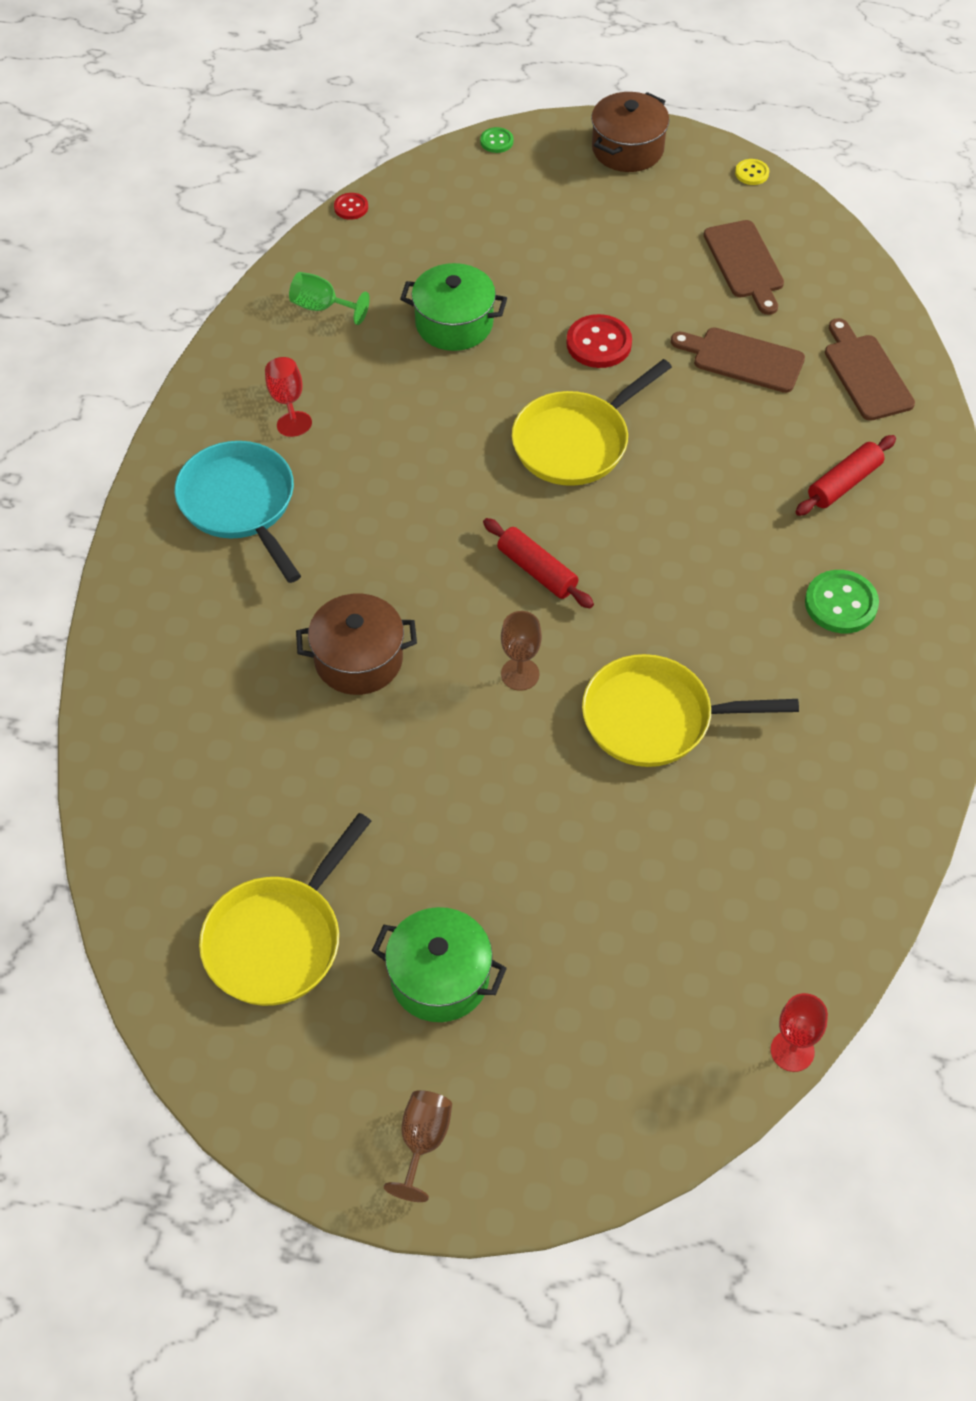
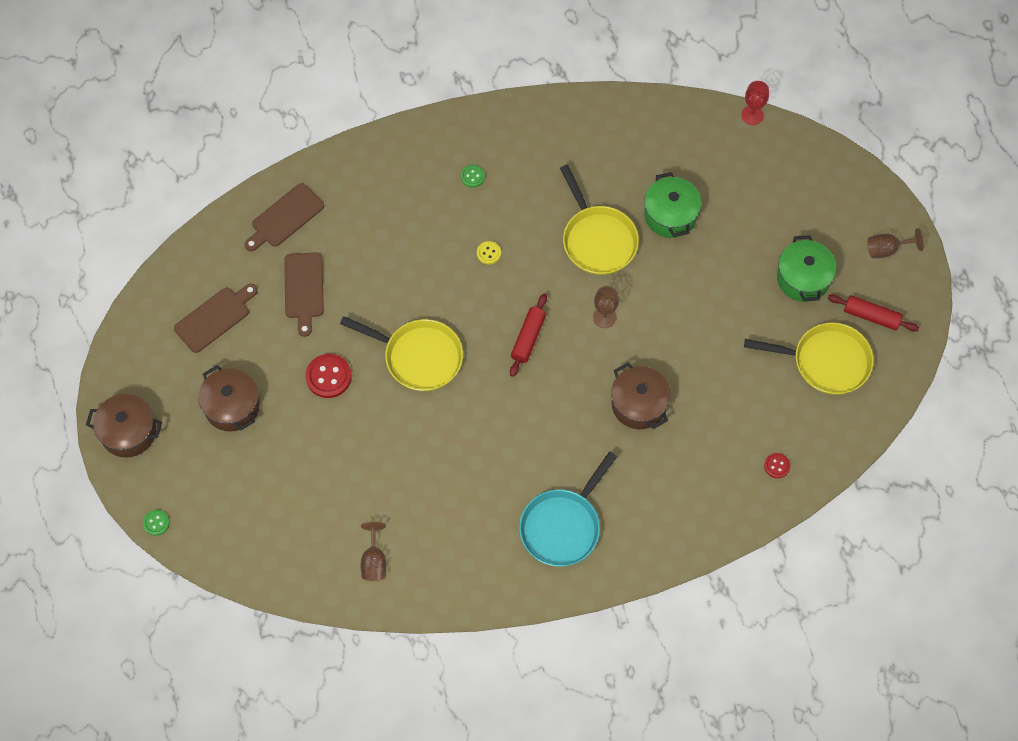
camera: 115 degrees left, 10 degrees up
red goblet [265,357,312,437] -> none
green goblet [289,272,370,325] -> brown goblet [361,522,386,581]
red button [334,193,368,220] -> red button moved to [764,453,790,478]
green pot [400,263,507,351] -> green pot moved to [644,172,701,238]
yellow button [735,159,769,185] -> yellow button moved to [477,241,501,265]
red rolling pin [796,435,896,516] -> red rolling pin moved to [828,294,919,331]
green button [805,570,879,633] -> green button [461,165,485,188], size x0.55
none -> brown pot [198,365,260,432]

